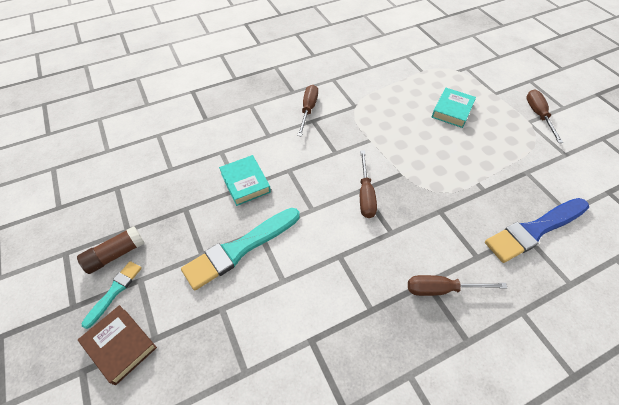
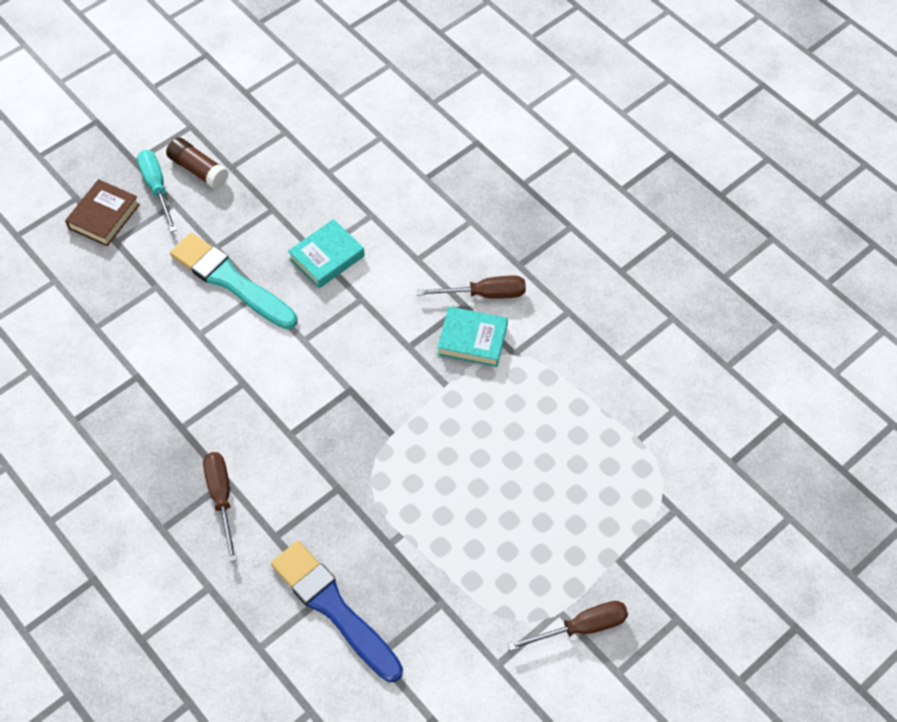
camera: 75 degrees right, 5 degrees up
turquoise brush [82,261,142,329] -> turquoise screwdriver [137,150,177,232]
brown screwdriver [360,150,377,218] -> none
turquoise book [432,88,476,128] -> turquoise book moved to [437,307,508,367]

